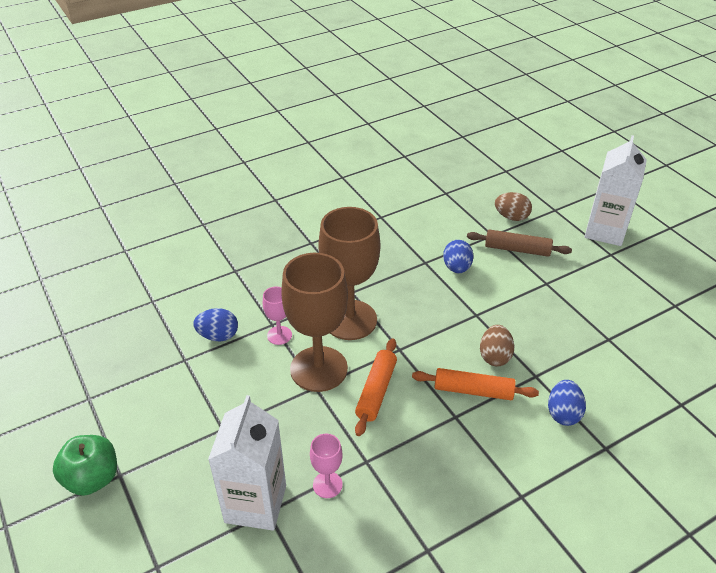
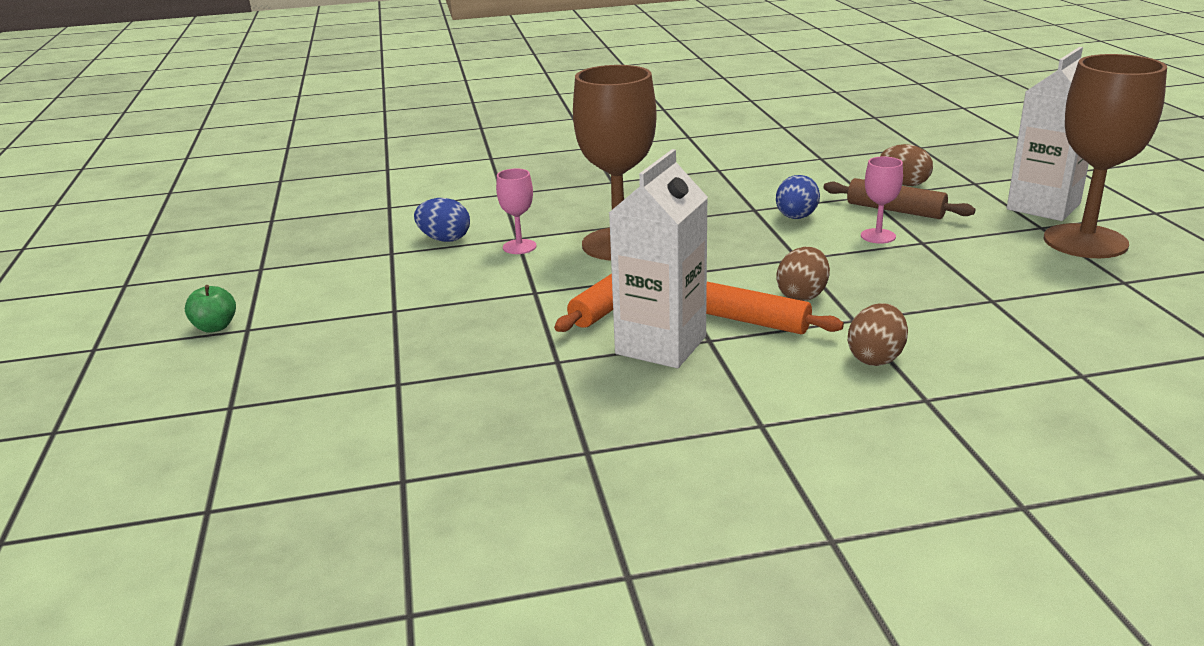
camera: 20 degrees right, 15 degrees down
green apple [53,435,117,496] -> green apple [185,285,236,333], size x0.62
white carton [208,395,286,531] -> white carton moved to [609,149,708,368]
brown goblet [281,253,348,392] -> brown goblet moved to [1044,54,1167,258]
pink goblet [310,434,343,498] -> pink goblet moved to [861,156,903,244]
blue egg [548,380,586,426] -> brown egg [848,303,908,366]

